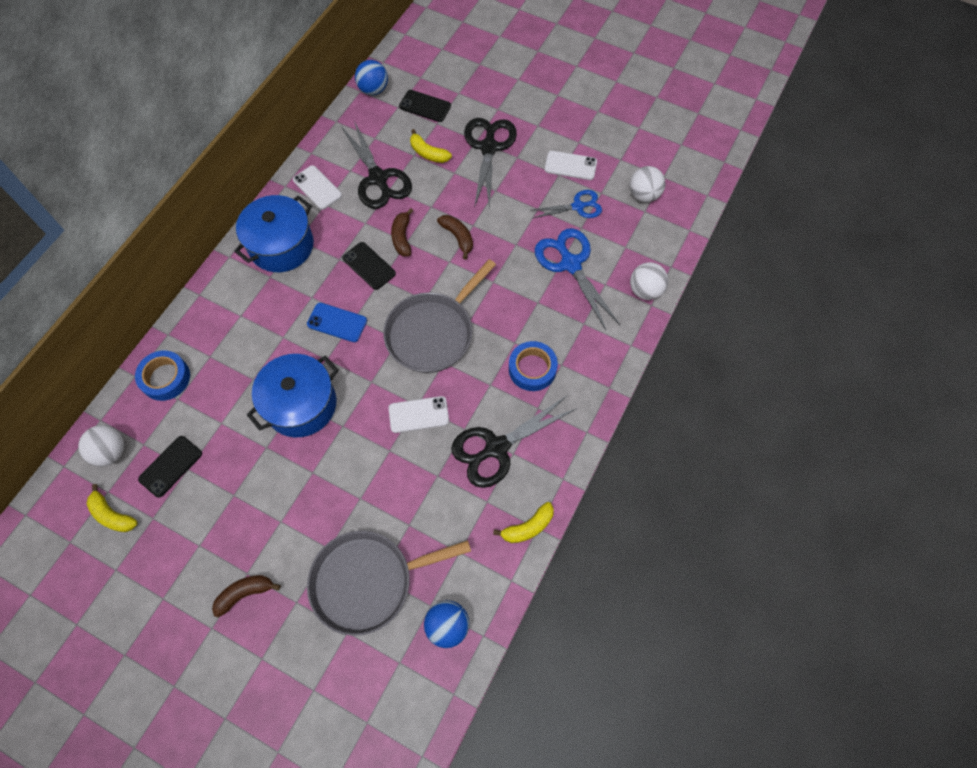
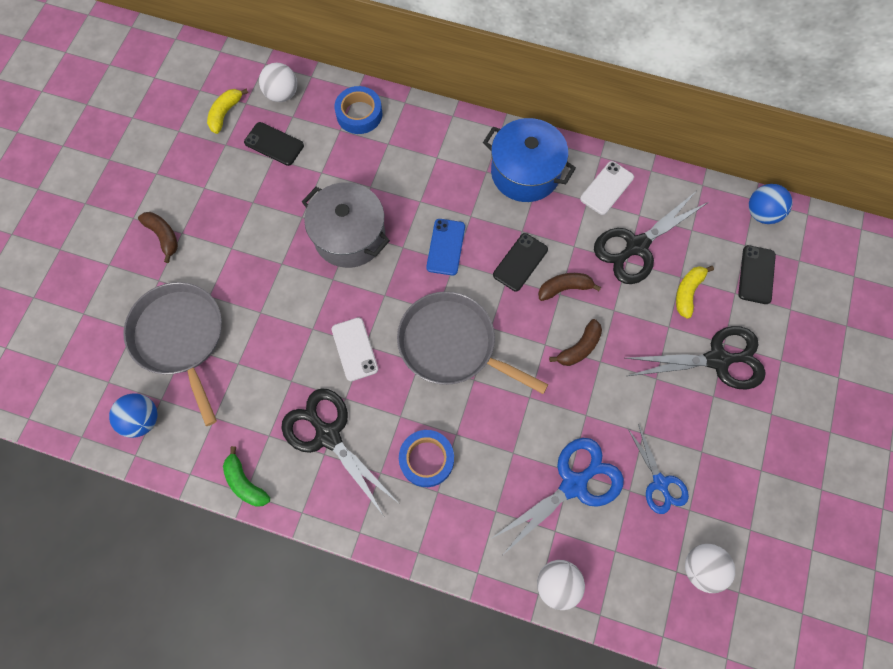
camera: 80 degrees right, 5 degrees up
blue pot [247,354,339,437] -> grey pot [302,182,390,268]
yellow banana [493,502,554,543] -> green banana [223,446,270,507]
white phone [544,151,597,180] -> none

